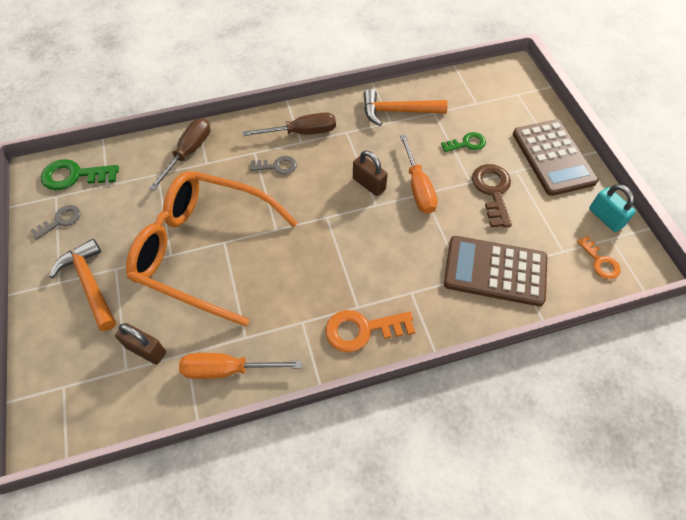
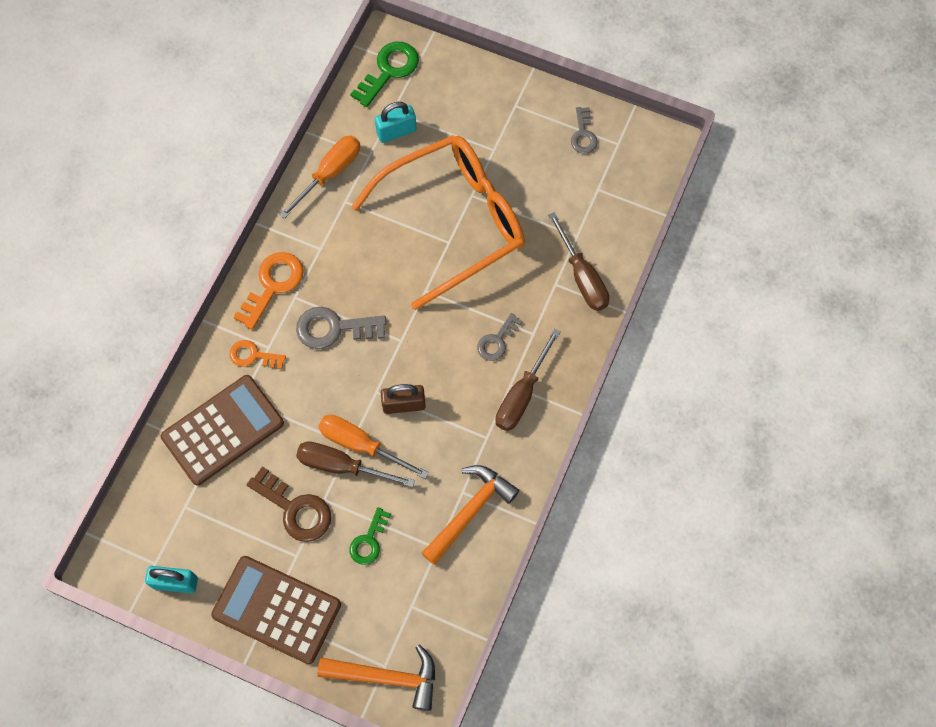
camera: 130 degrees right, 10 degrees up
green key [41,159,119,190] -> green key moved to [350,42,419,107]
orange hammer [49,239,116,331] -> orange hammer moved to [317,644,435,711]
brown padlock [115,323,166,365] -> turquoise padlock [375,102,417,143]
orange key [577,236,621,279] -> orange key moved to [230,340,286,369]
none -> grey key [296,307,387,349]
none -> brown screwdriver [296,441,415,487]

